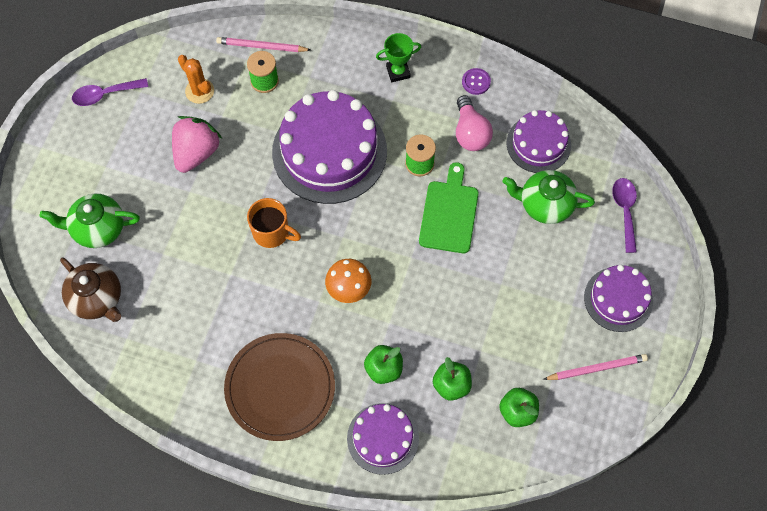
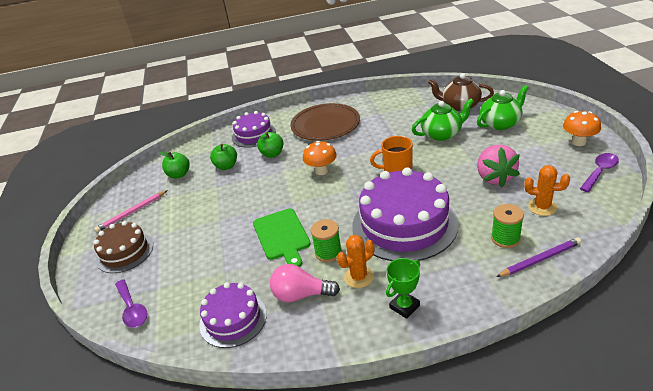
camera: 155 degrees right, 30 degrees down
pink pencil [216,37,311,52] -> purple pencil [496,237,581,277]
pink light bulb [456,95,493,151] -> pink light bulb turned 45 degrees counterclockwise [270,264,340,302]
purple button [462,68,491,95] -> none
green teapot [502,170,595,224] -> green teapot moved to [412,98,474,141]
purple cake [584,265,653,332] -> brown cake [94,221,153,273]
none -> orange cactus [337,235,374,288]
none -> orange mushroom [563,111,601,146]

